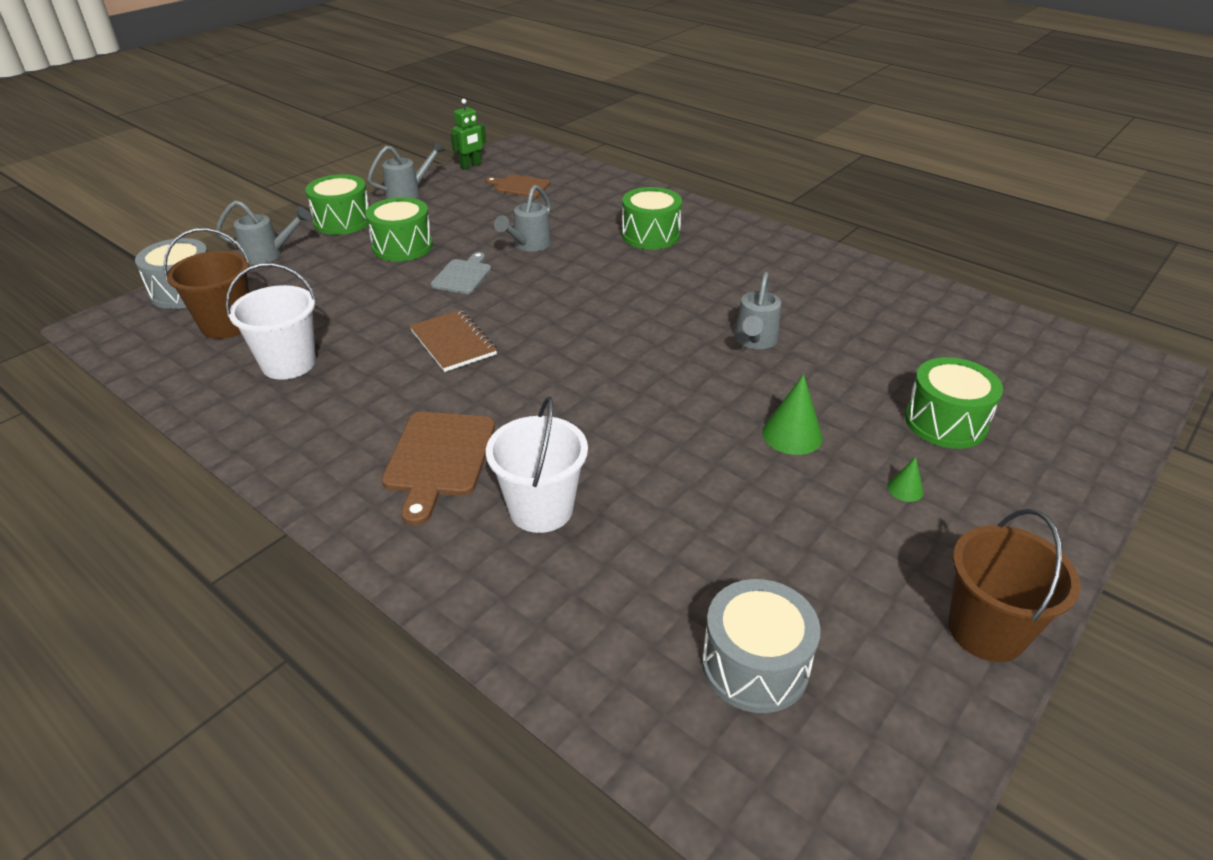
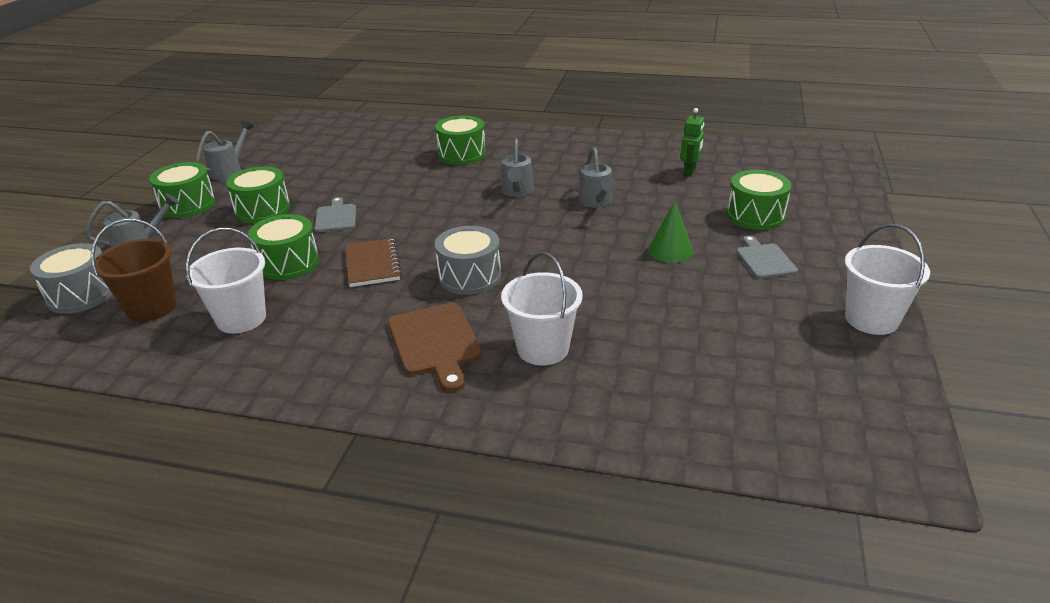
camera: 25 degrees left, 5 degrees down
brown notebook [410,310,497,372] -> brown notebook turned 45 degrees clockwise [345,238,402,287]
green robot [451,99,486,169] -> green robot moved to [680,108,704,177]
brown cutting board [486,174,550,197] -> none
grey watering can [494,185,551,252] -> grey watering can moved to [501,138,534,197]
grey drum [702,579,821,713] -> grey drum moved to [435,226,501,295]
green cone [887,457,924,502] -> grey cutting board [736,235,798,279]
brown bucket [948,509,1080,662] -> white bucket [845,224,930,335]
none -> green drum [248,214,319,280]

